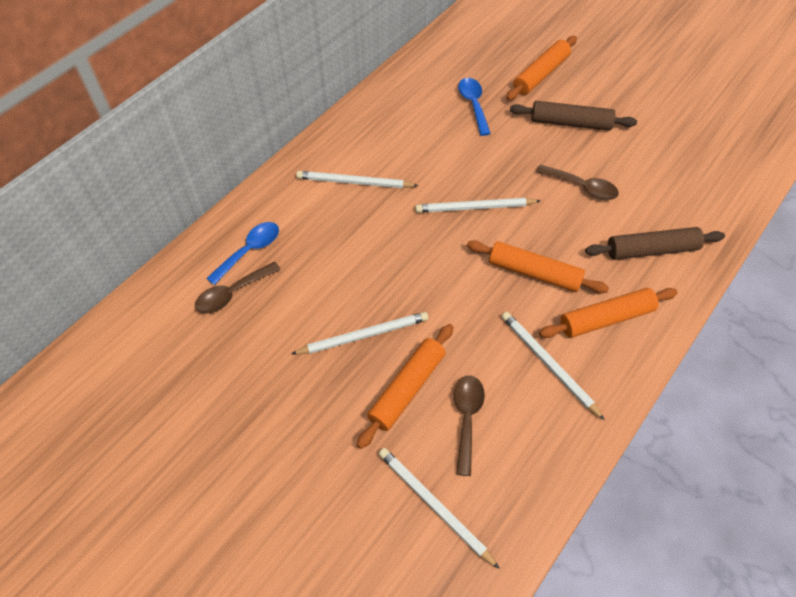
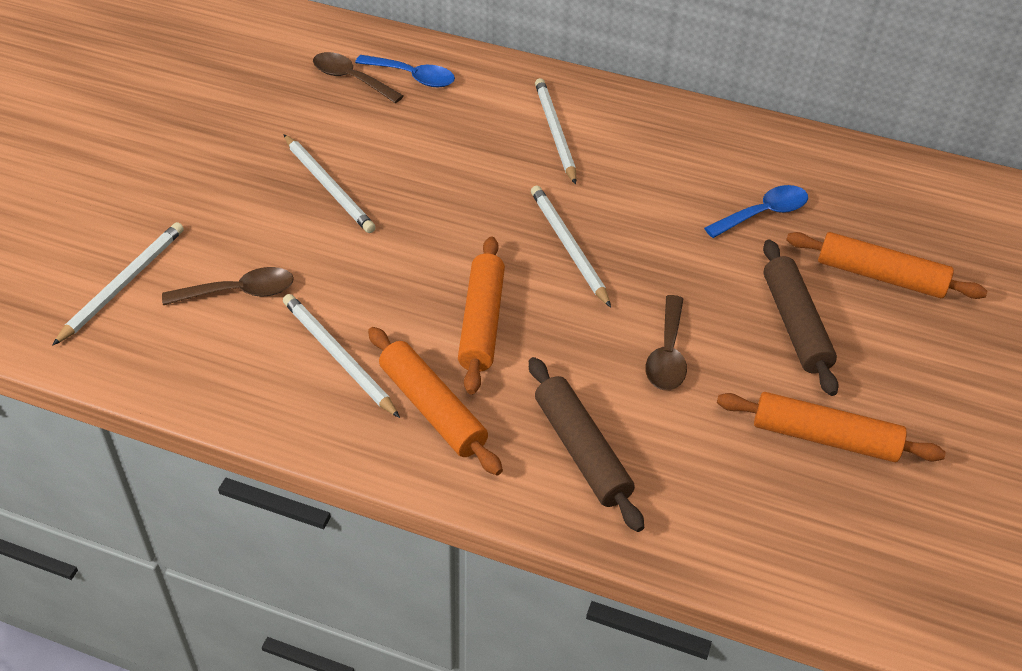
camera: 70 degrees right, 10 degrees down
orange rolling pin [357,324,453,449] -> orange rolling pin moved to [717,392,946,462]
white pencil [501,312,605,420] -> white pencil turned 75 degrees counterclockwise [283,294,400,418]

